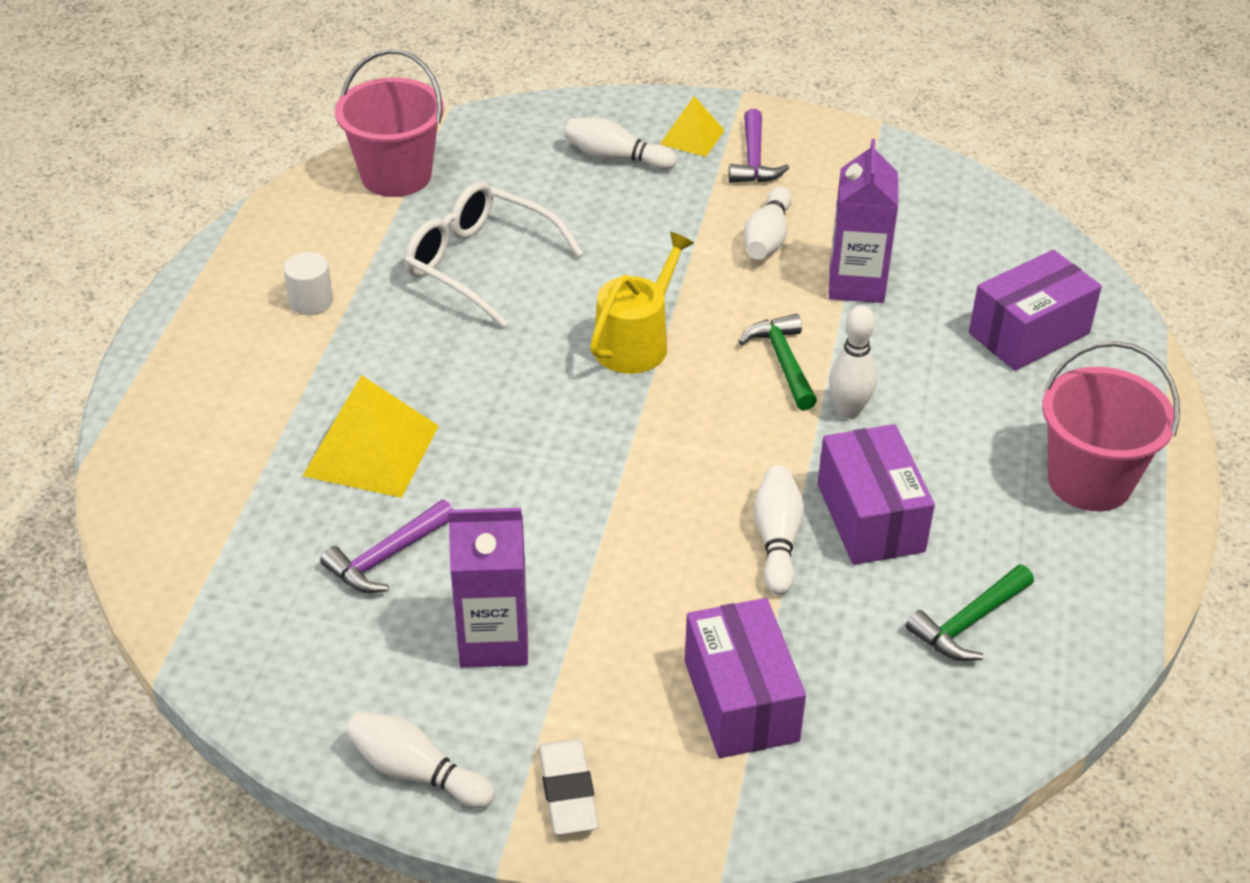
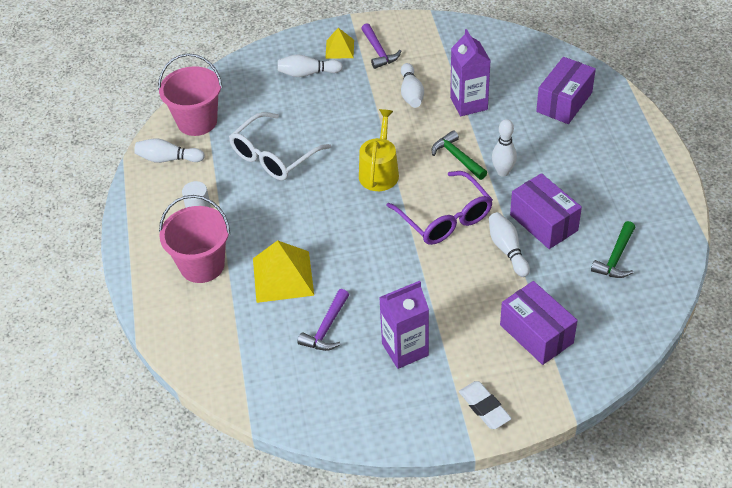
camera: 20 degrees left, 5 degrees up
white bowling pin [345,711,495,809] -> white bowling pin moved to [134,138,205,163]
white glasses [405,182,583,327] -> white glasses turned 60 degrees counterclockwise [229,112,331,180]
pink bucket [1042,341,1180,511] -> pink bucket moved to [159,195,230,283]
none -> purple glasses [387,171,493,245]

